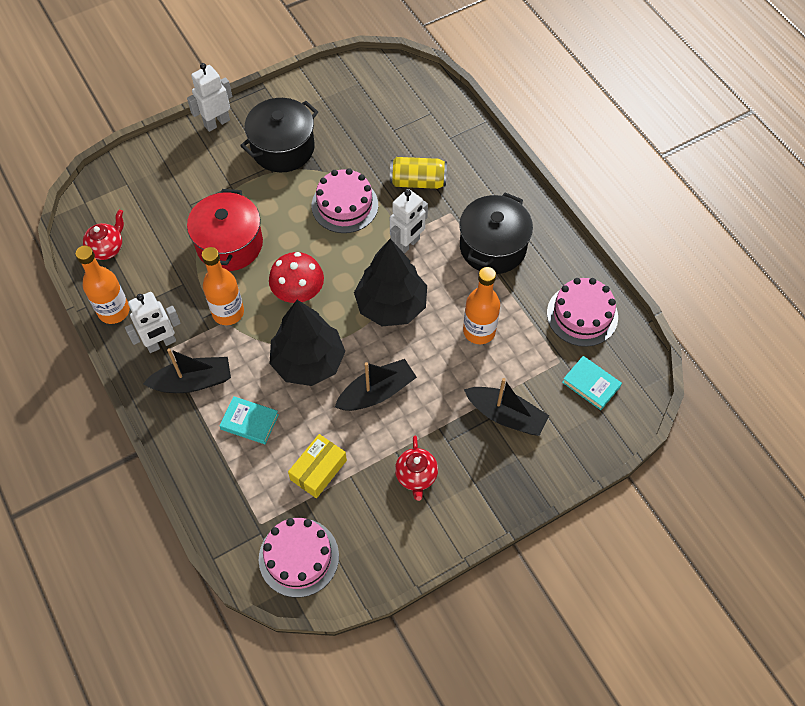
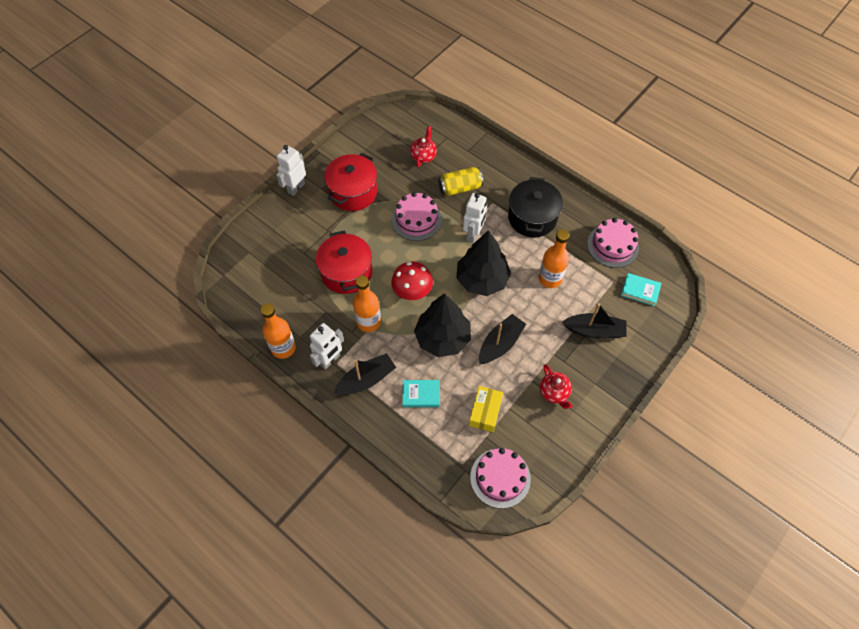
camera: 20 degrees left, 0 degrees up
red teapot [83,210,124,260] -> red teapot moved to [410,126,437,167]
black pot [240,98,318,172] -> red pot [324,153,377,211]

